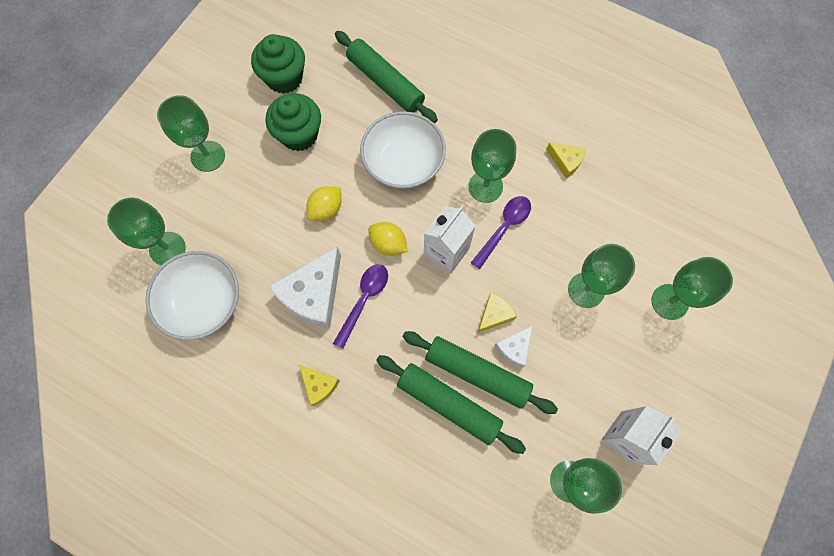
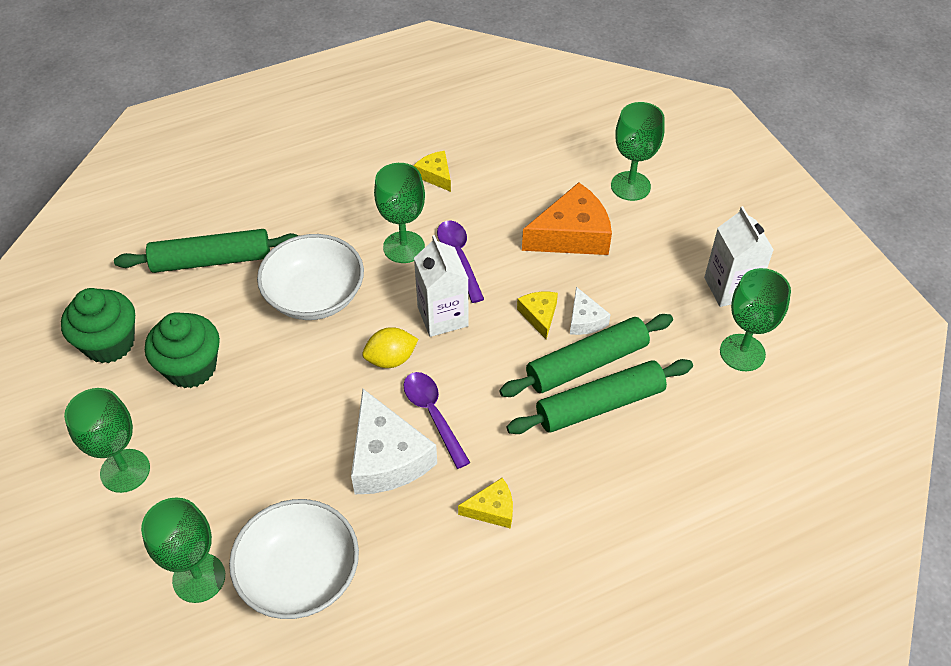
camera: 55 degrees left, 20 degrees down
yellow lemon [306,186,341,221] -> none
yellow cheese [546,143,586,178] -> yellow cheese turned 105 degrees counterclockwise [414,151,451,192]
green goblet [568,244,635,308] -> orange cheese [522,182,612,255]

